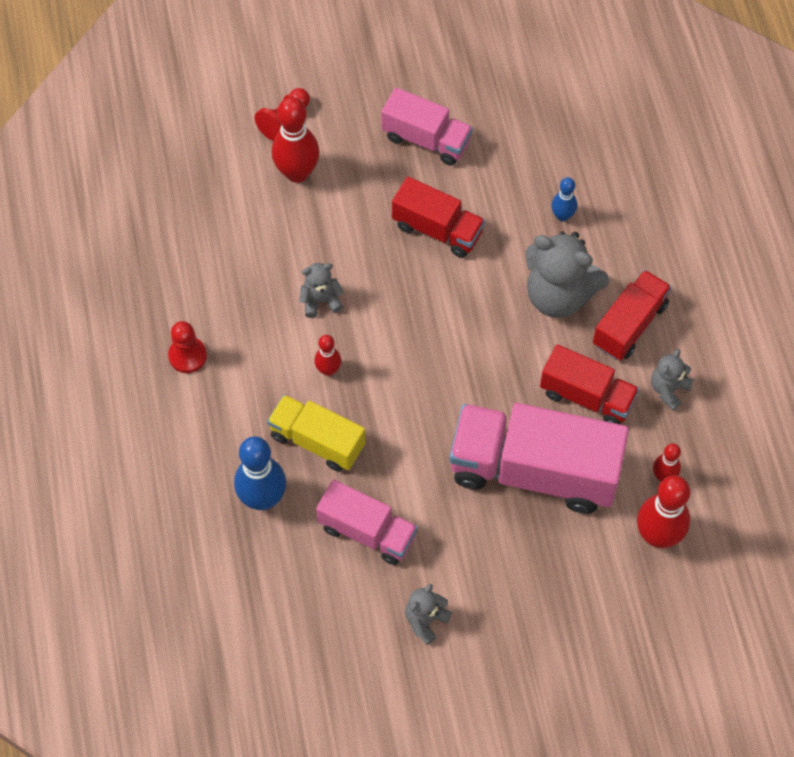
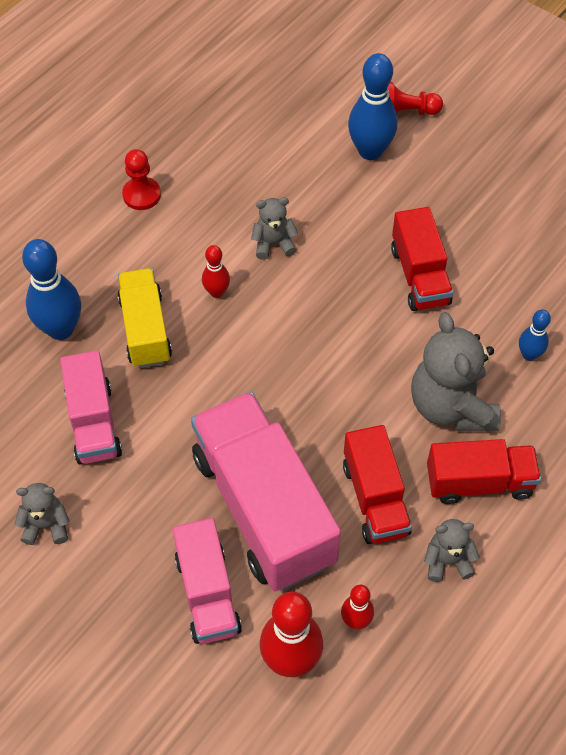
camera: 50 degrees right, 5 degrees down
red bowling pin [272,97,319,183] -> blue bowling pin [348,53,397,160]
grey teddy bear [299,263,344,318] -> grey teddy bear turned 45 degrees counterclockwise [251,197,298,260]
pink truck [381,88,473,166] -> pink truck moved to [172,518,242,644]

